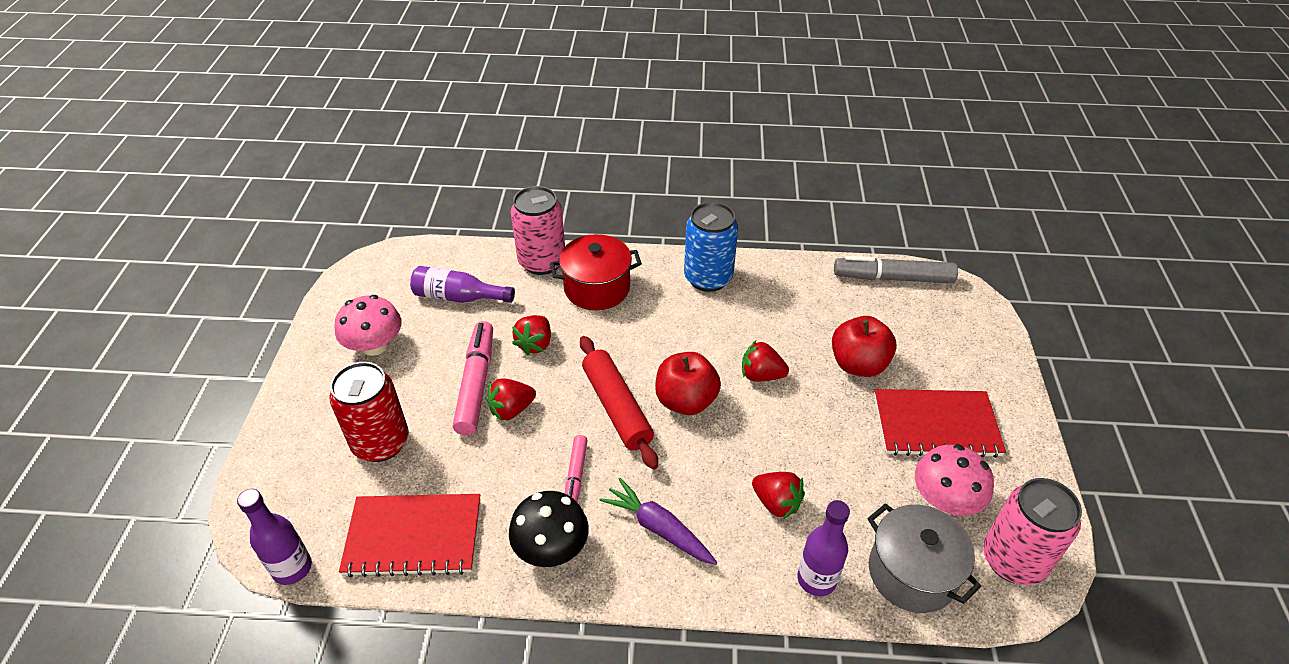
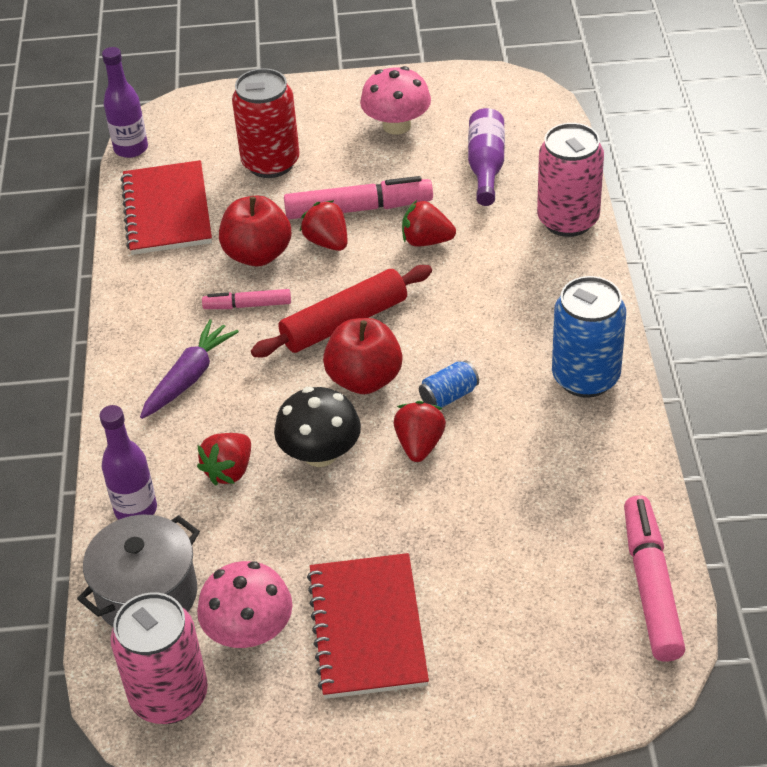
camera: 85 degrees right, 0 degrees up
black mushroom [509,491,589,567] -> black mushroom moved to [274,387,361,467]
red pot [550,234,642,310] -> none
red apple [832,316,897,377] -> red apple moved to [219,196,292,266]
grey marker [834,256,958,283] -> pink marker [624,495,685,662]
none -> blue can [419,360,479,408]

